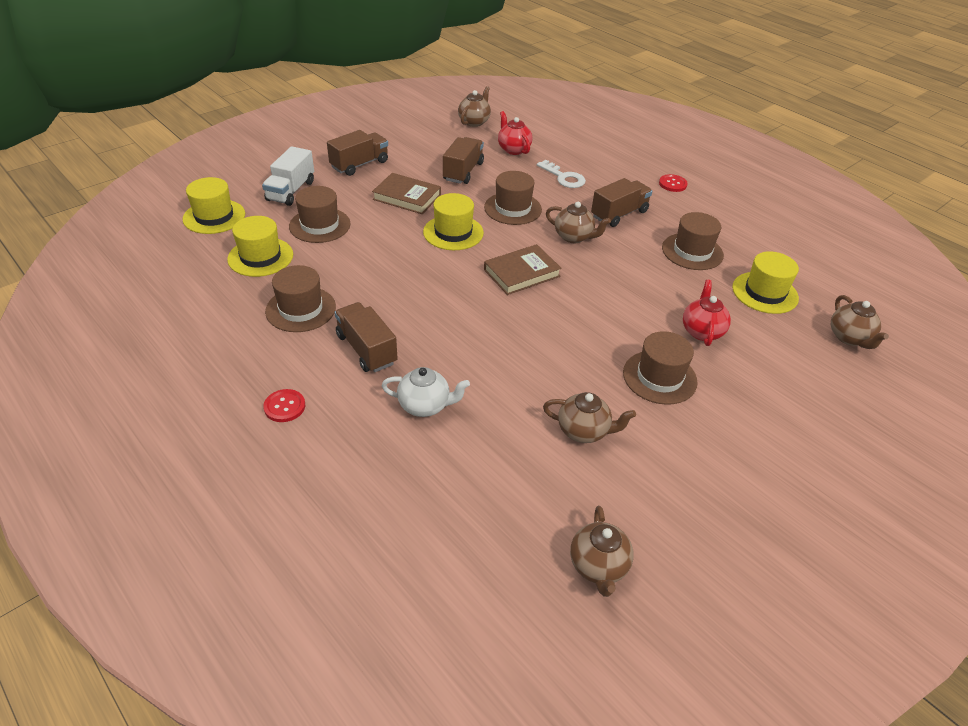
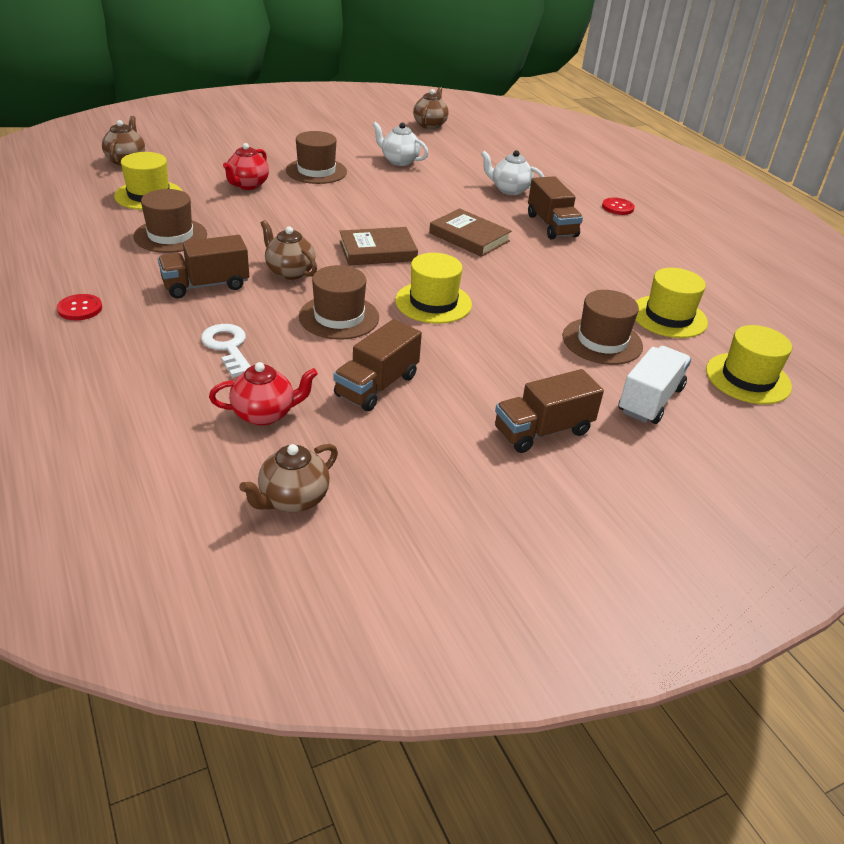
camera: 165 degrees left, 5 degrees down
brown hat [265,265,336,332] -> none
brown book [372,173,441,214] -> brown book moved to [429,208,511,257]
red teapot [498,111,532,155] -> red teapot turned 90 degrees counterclockwise [209,362,318,426]
brown teapot [543,392,636,443] -> white teapot [373,122,428,166]

